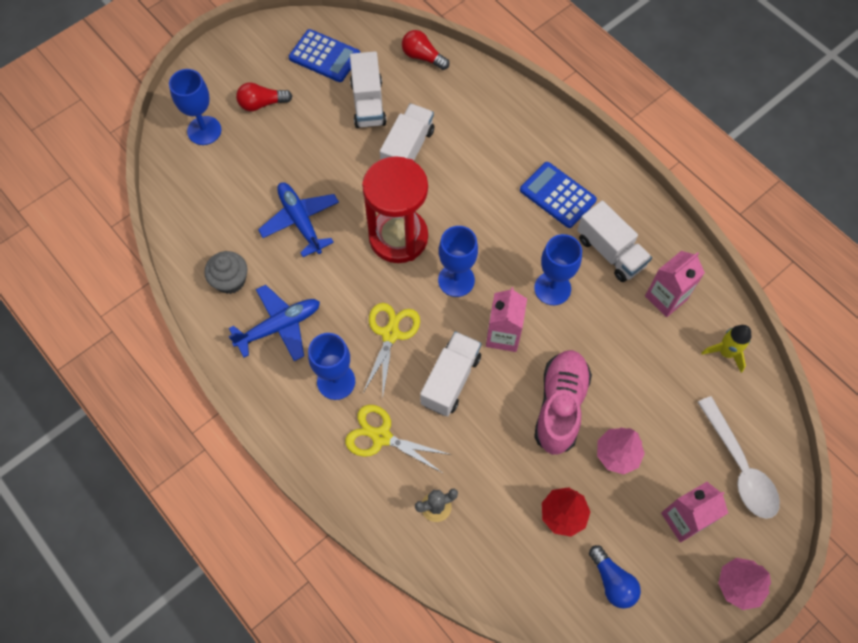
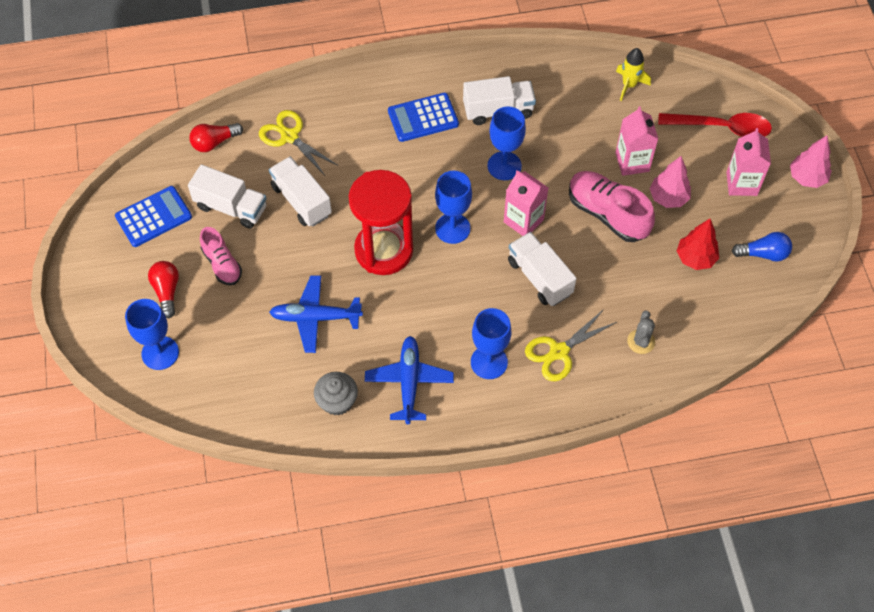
camera: 60 degrees left, 5 degrees down
red light bulb [236,82,292,111] -> red light bulb turned 150 degrees clockwise [148,261,179,318]
yellow scissors [363,303,420,394] -> yellow scissors moved to [259,110,339,174]
pink carton [645,251,705,317] -> pink carton moved to [615,106,658,176]
white spoon [698,396,780,519] -> red spoon [658,113,772,137]
none -> pink shoe [200,227,242,285]

